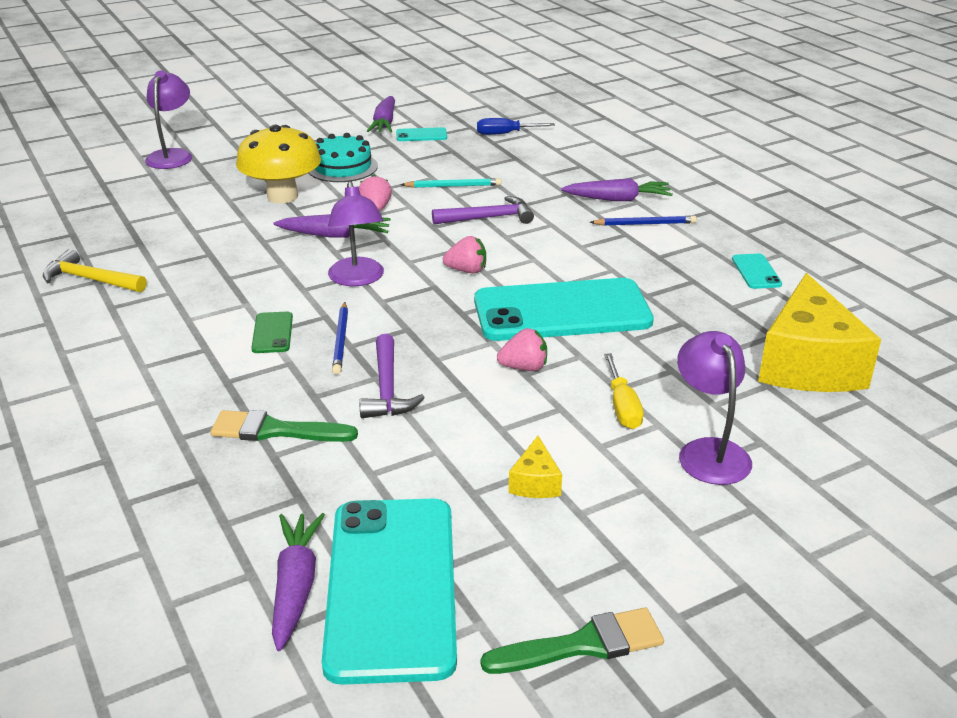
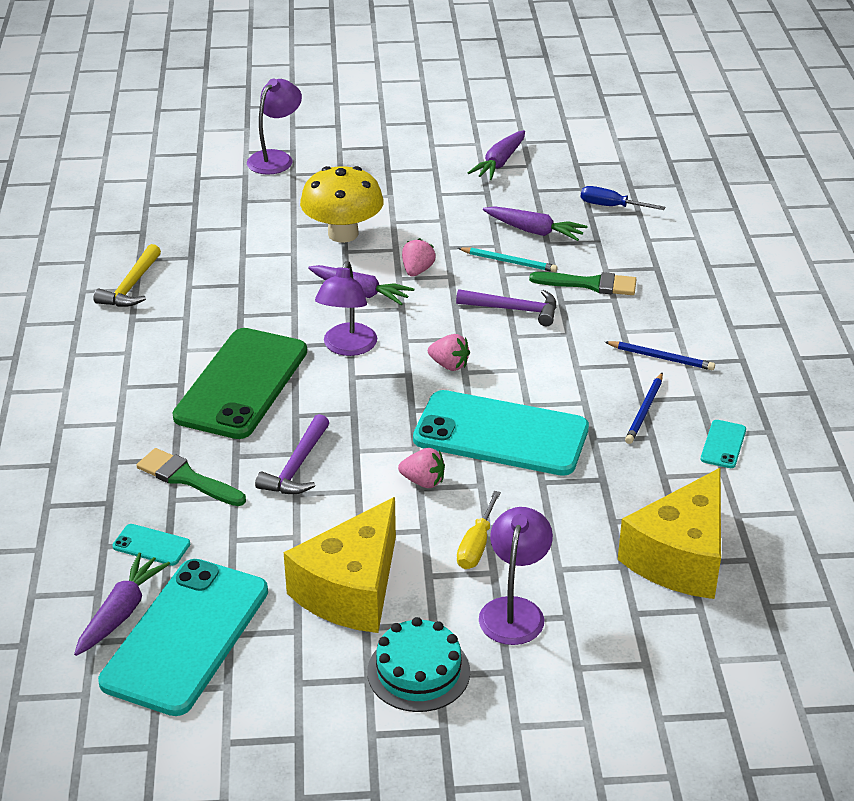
camera: 25 degrees right, 5 degrees up
yellow hammer [43,249,147,292] -> yellow hammer turned 120 degrees counterclockwise [93,244,161,307]
green phone [251,312,293,353] -> green phone [173,328,307,439], size x2.49
turquoise cake [309,133,378,182] -> turquoise cake moved to [367,617,470,712]
blue pencil [332,302,348,374] -> blue pencil moved to [625,372,663,444]
turquoise phone [396,127,447,141] -> turquoise phone moved to [113,524,190,566]
green brush [481,608,664,674] -> green brush moved to [529,272,637,295]
yellow cheese [509,436,562,498] -> yellow cheese [284,497,396,633], size x2.37
purple carrot [561,178,673,201] -> purple carrot moved to [483,206,588,241]

